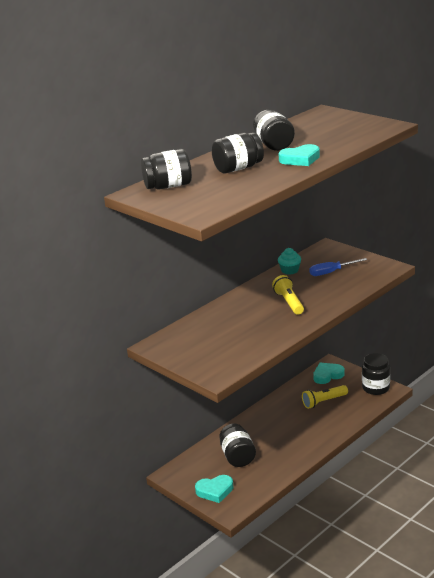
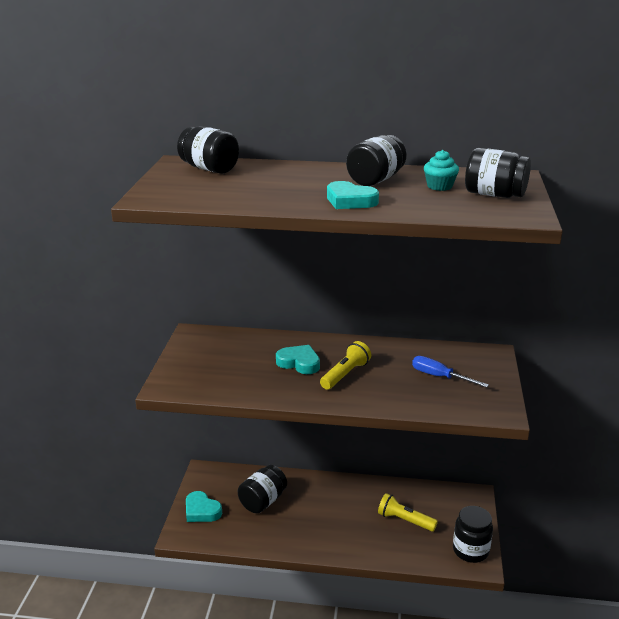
camera: 50 degrees right, 0 degrees up
black jar [212,132,264,174] -> black jar moved to [465,148,531,198]
turquoise cupcake [278,248,301,275] -> turquoise cupcake moved to [424,150,459,191]
turquoise heart [313,363,345,384] -> turquoise heart moved to [276,345,320,374]

